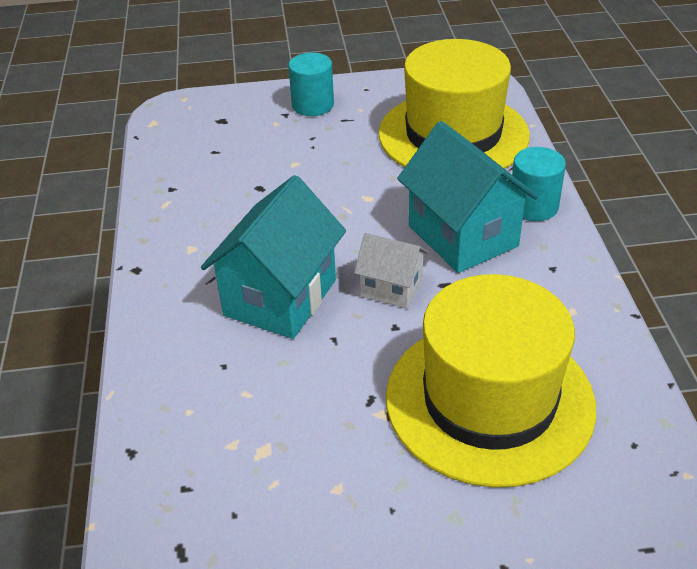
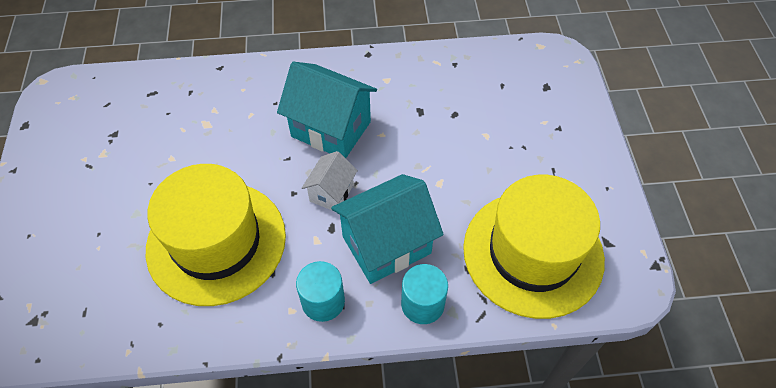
camera: 90 degrees right, 15 degrees up
turquoise cylinder [288,52,334,116] -> turquoise cylinder moved to [296,261,345,322]

